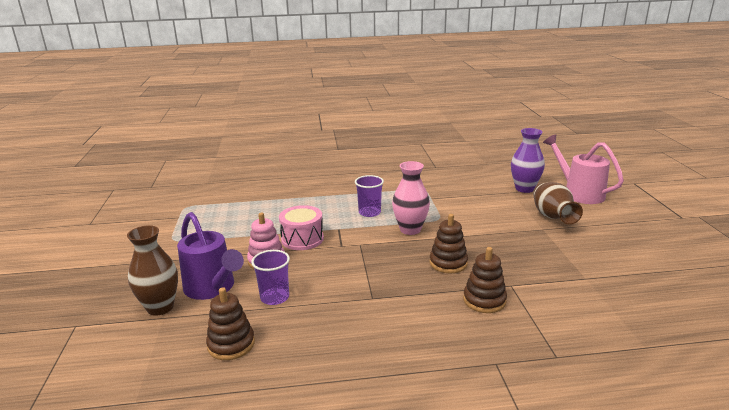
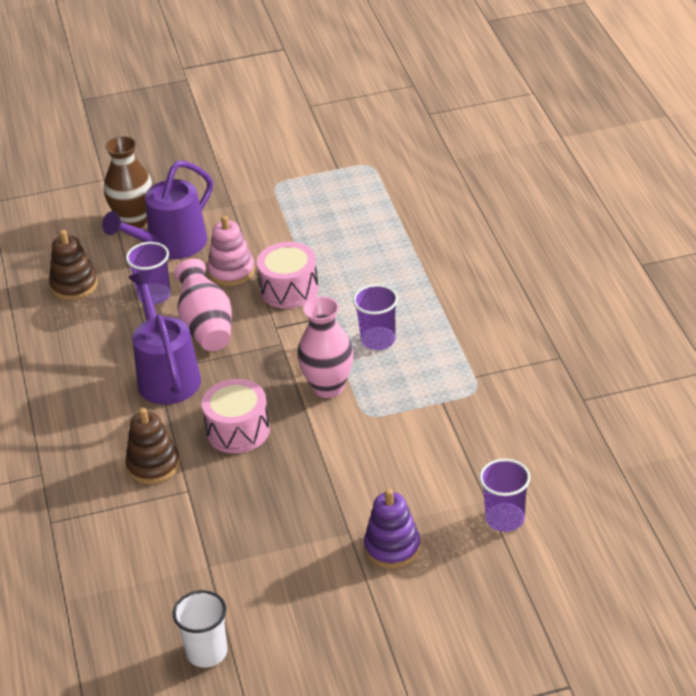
camera: 85 degrees right, 15 degrees up
brown stacking toy [429,214,468,273] -> pink drum [201,379,270,453]
purple vase [511,128,545,193] -> purple cup [479,459,531,532]
brown vase [533,182,583,225] -> purple stacking toy [364,489,421,568]
pink watering can [543,134,624,204] -> none
none -> purple watering can [128,270,201,405]
none -> white cup [173,590,227,668]
none -> pink vase [174,259,232,351]

